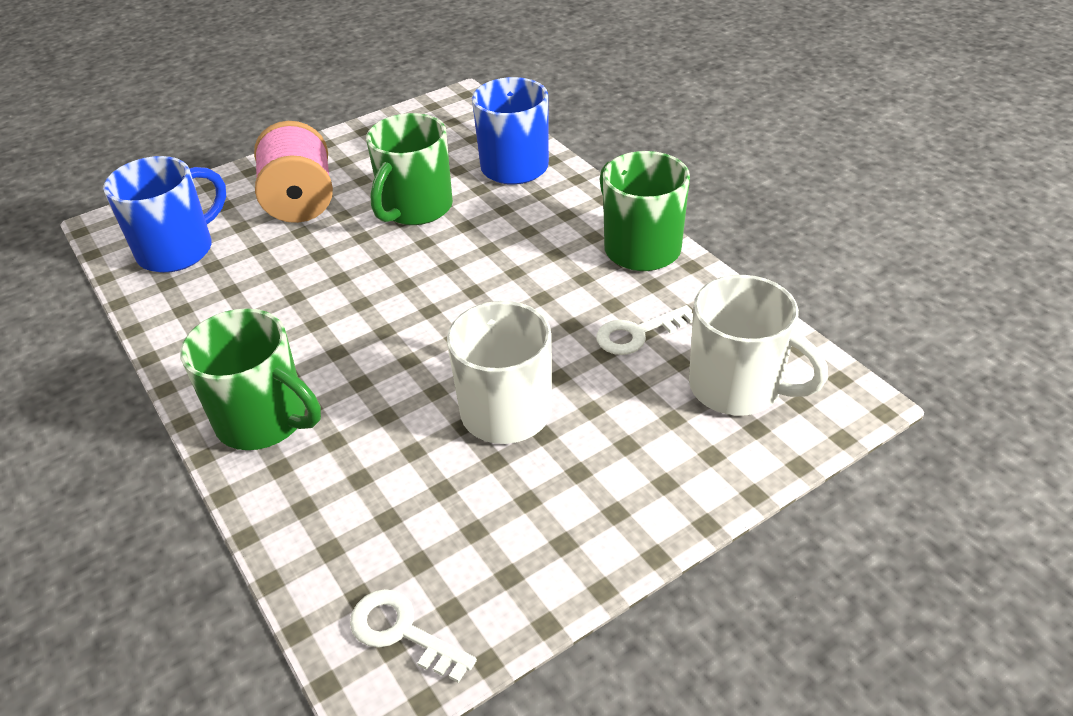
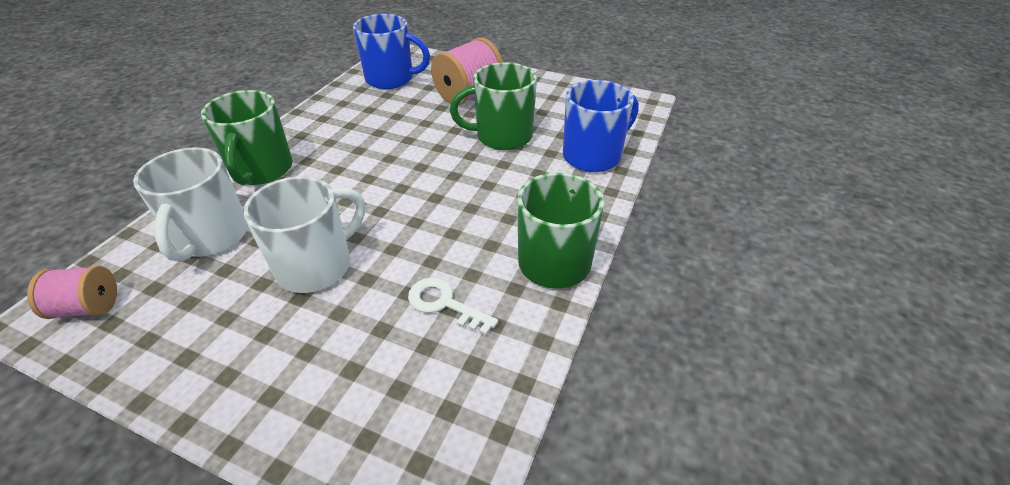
camera: 55 degrees right, 0 degrees up
white key [350,589,477,683] -> pink spool [27,266,117,319]
white mug [689,275,828,416] -> white mug moved to [133,147,248,262]

